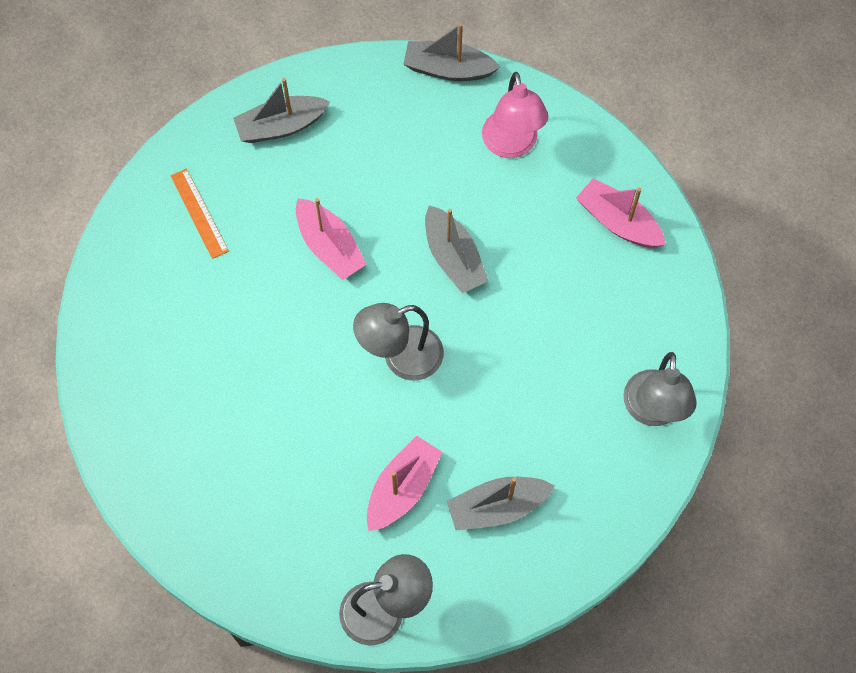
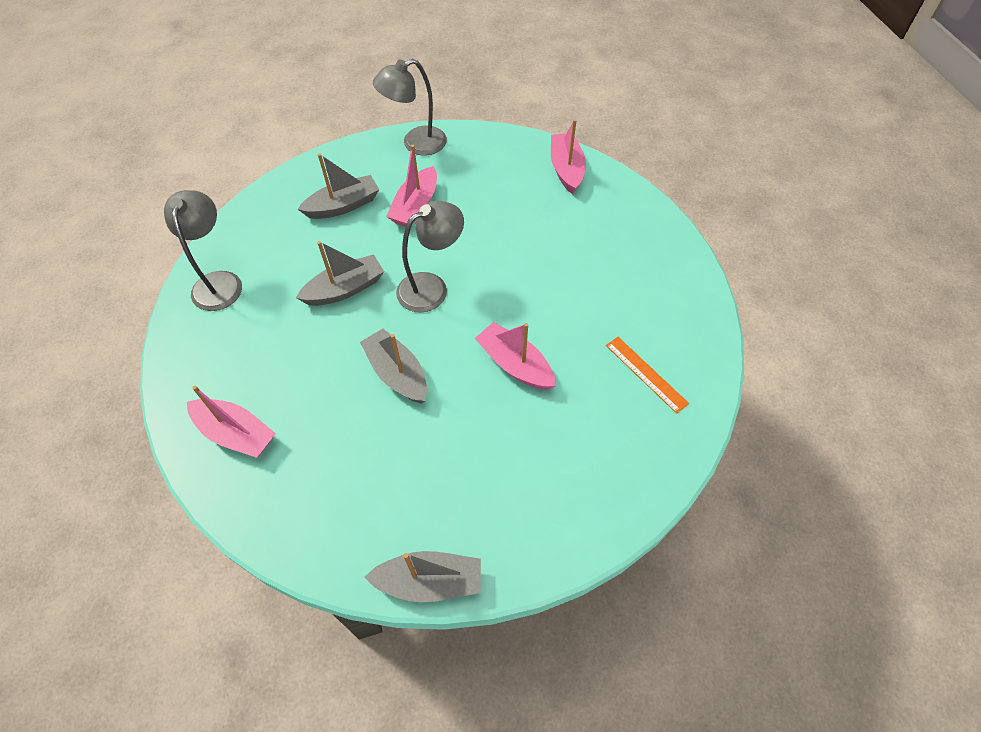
camera: 170 degrees right, 10 degrees down
grey boat [233,78,330,143] -> grey boat moved to [296,241,384,306]
pink lamp [482,72,549,158] -> none
none -> pink boat [551,119,586,194]

